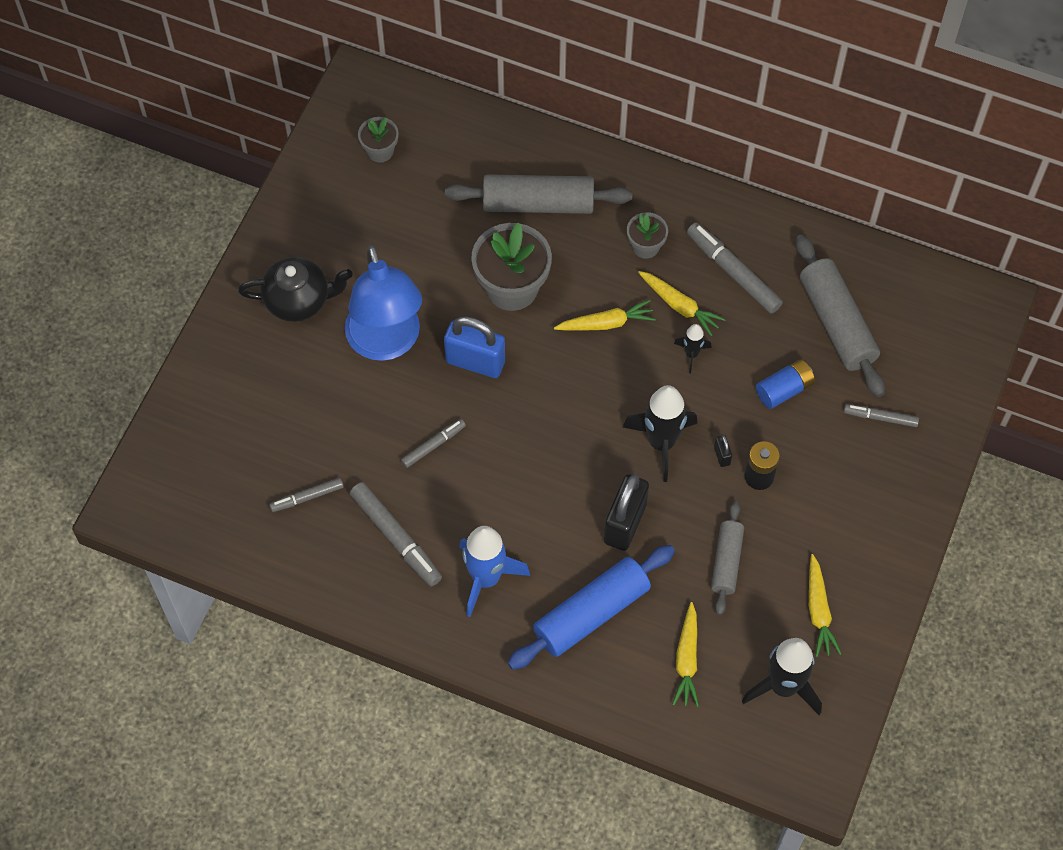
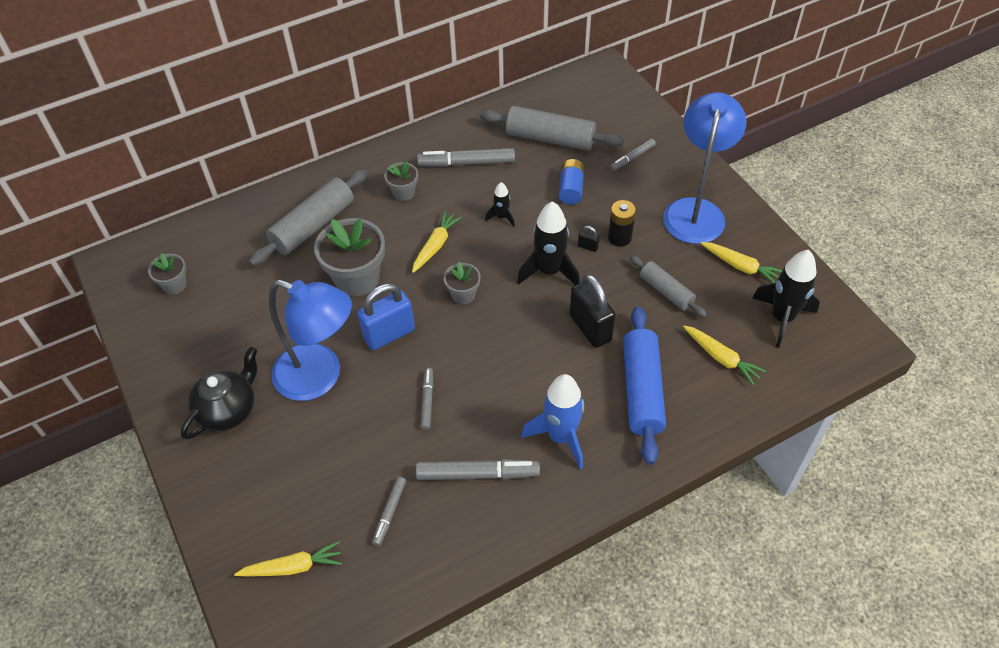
camera: 50 degrees left, 10 degrees down
yellow carrot [638,271,726,336] -> yellow carrot moved to [234,541,342,577]
none -> grey flower pot [443,262,480,304]
none -> blue lamp [663,92,747,244]

